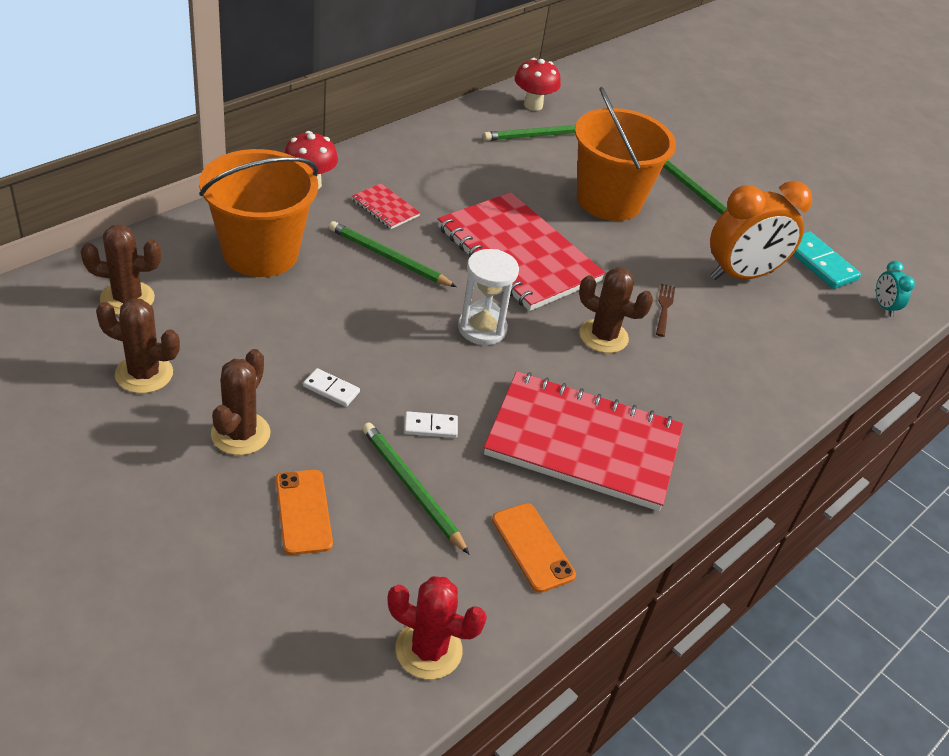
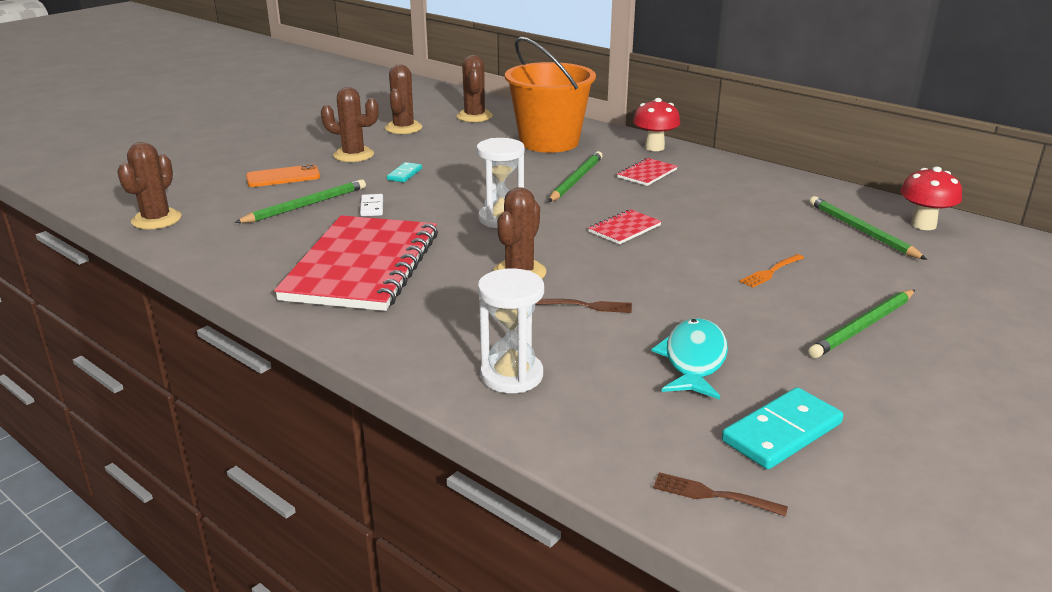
camera: 90 degrees right, 15 degrees down
white domino [303,368,360,407] -> turquoise domino [387,162,422,182]
red cactus [387,576,487,680] -> brown cactus [117,142,182,229]
red notebook [438,192,605,311] -> red notebook [588,209,662,244], size x0.41
orange phone [492,503,576,593] -> none
orange bucket [575,87,676,221] -> orange fork [739,254,804,288]
orange clock [710,181,812,280] -> turquoise fish [651,318,728,400]
turquoise clock [876,261,915,317] -> brown fork [653,472,788,517]
none -> white hourglass [478,268,544,393]

